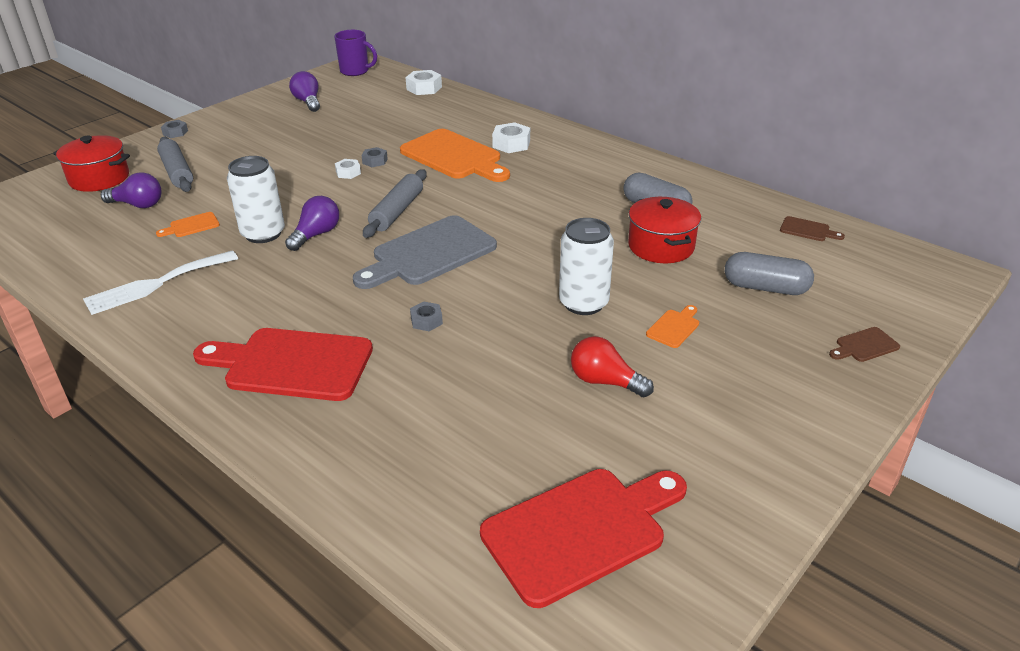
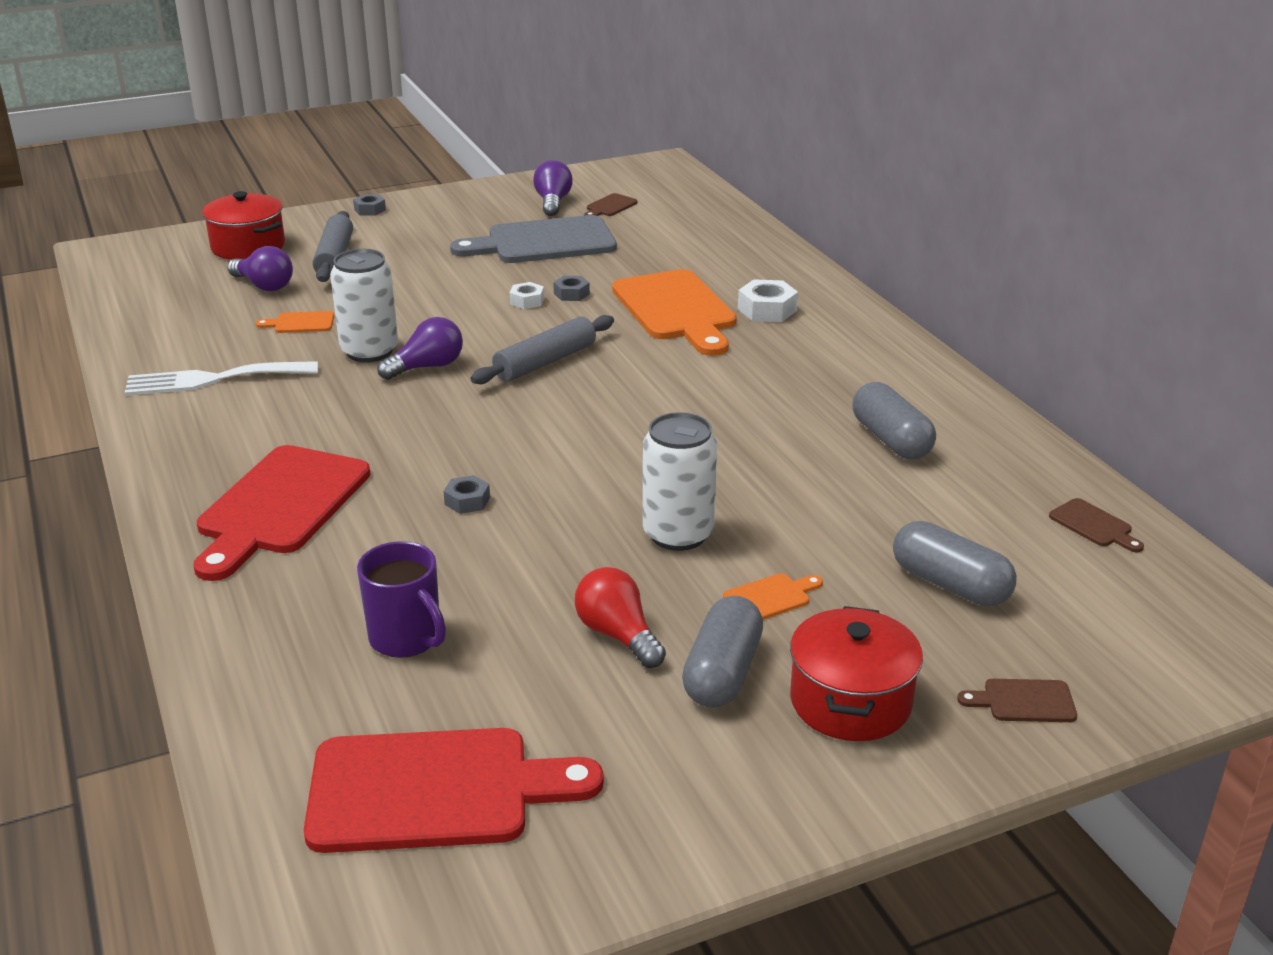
camera: 25 degrees right, 5 degrees down
red cutting board [193,328,373,401] -> red cutting board turned 105 degrees counterclockwise [194,445,370,581]
purple mug [334,30,377,76] -> purple mug moved to [357,541,446,658]
grey cutting board [353,215,497,289] -> grey cutting board moved to [450,215,617,263]
white nut [405,70,442,95] -> none
red pot [628,197,701,263] -> red pot moved to [790,606,923,741]
none -> brown cutting board [584,193,638,216]
none -> grey capsule [682,596,763,708]

